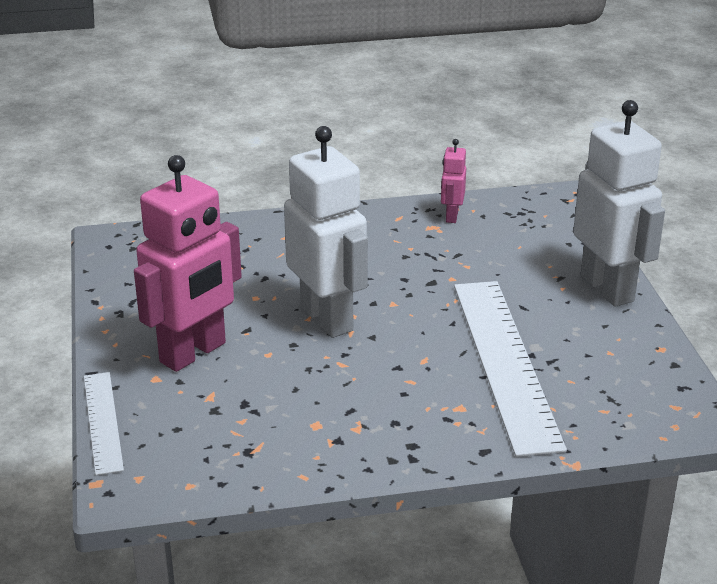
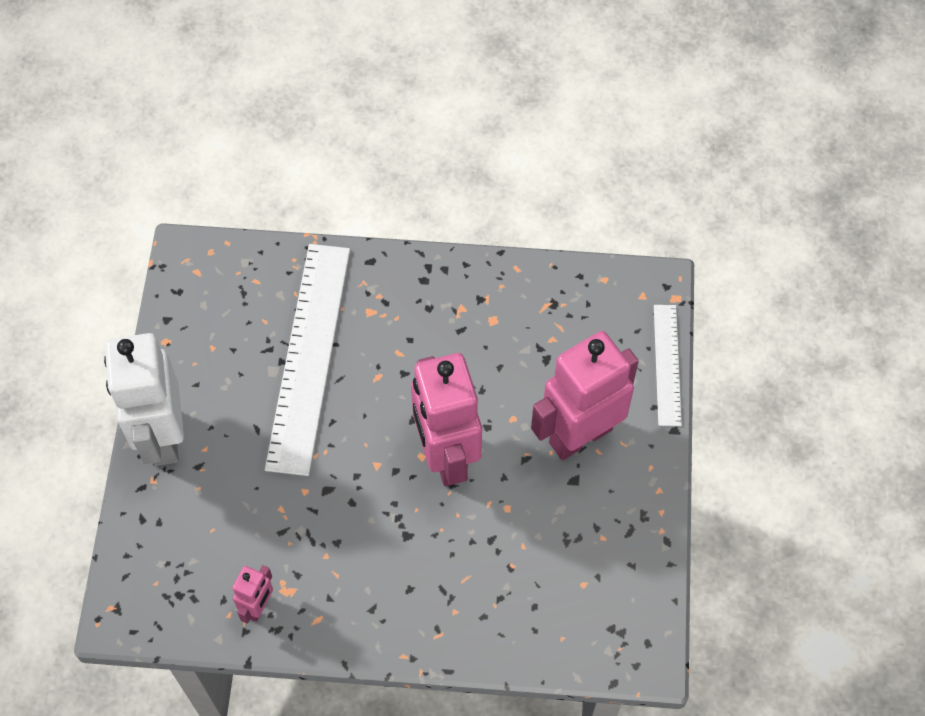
camera: 165 degrees left, 30 degrees up
white robot [284,126,368,338] -> pink robot [411,353,482,486]

